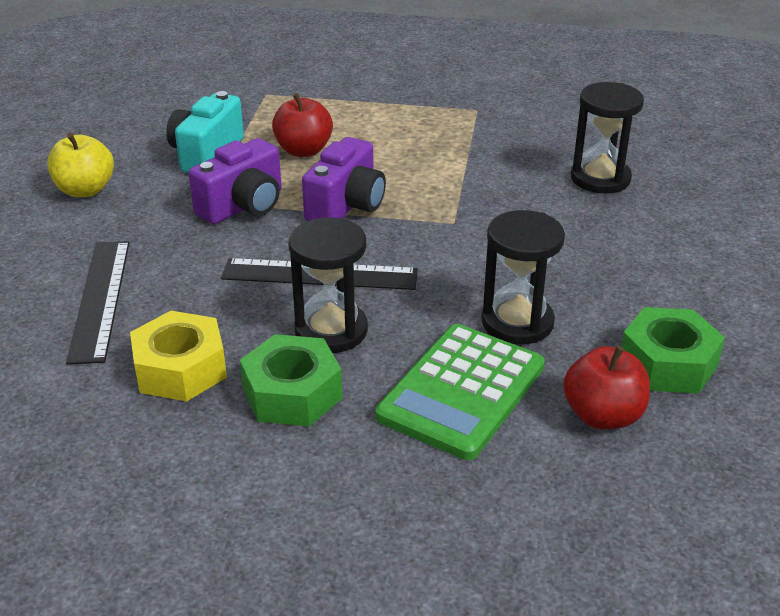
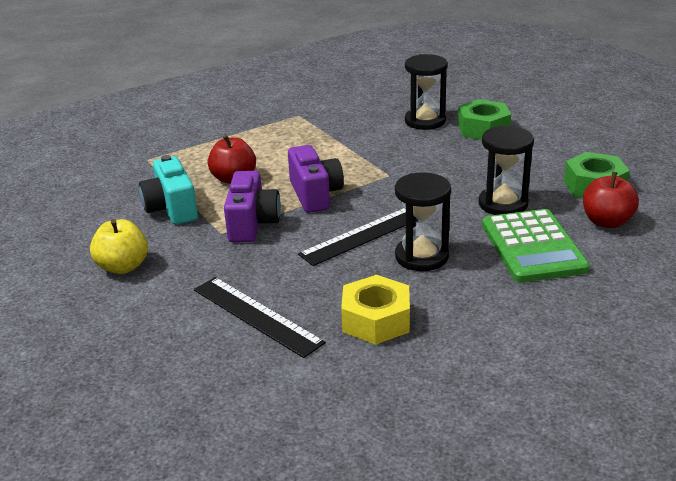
camera: 40 degrees left, 5 degrees down
green nut [240,334,342,426] -> green nut moved to [458,99,511,140]

